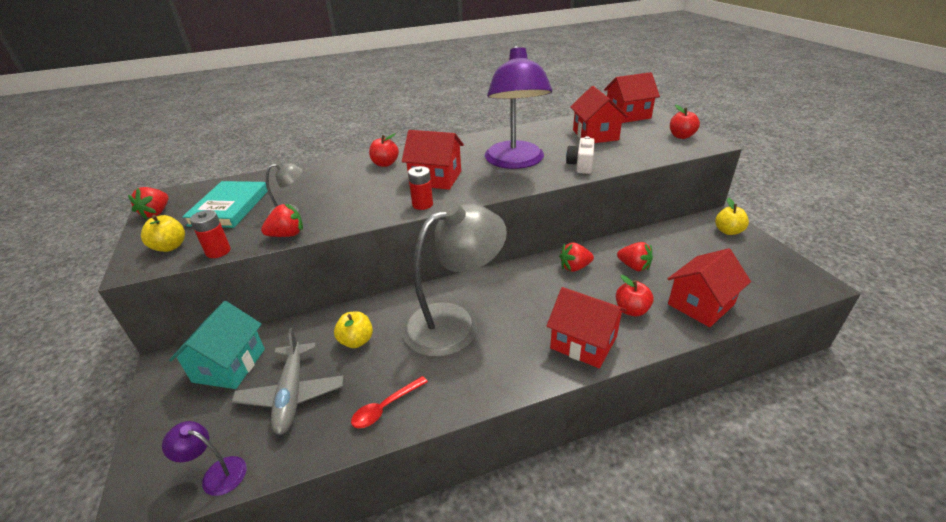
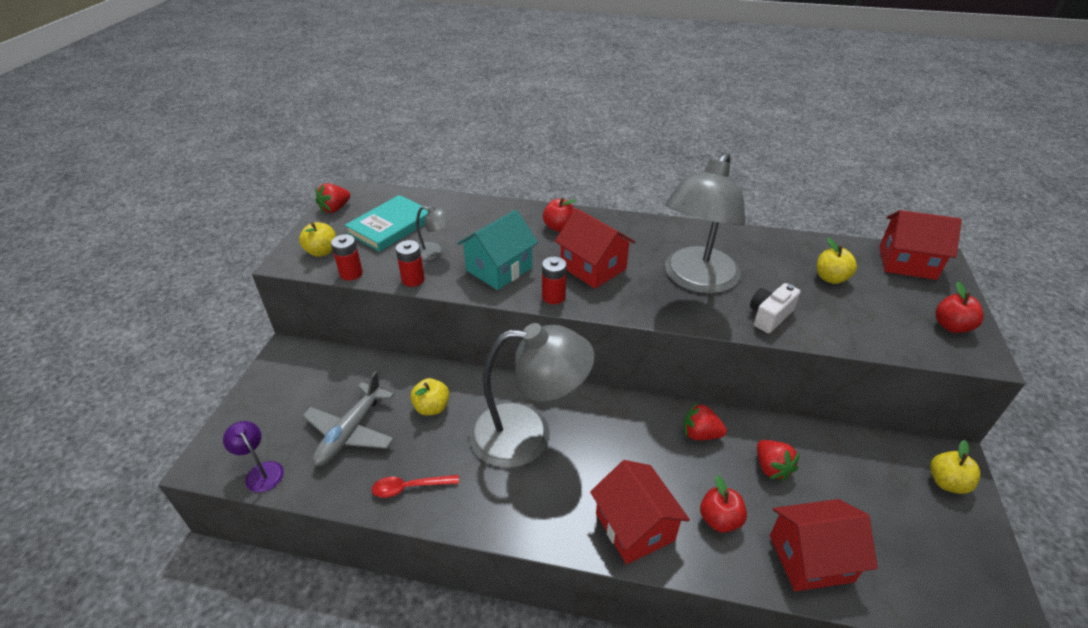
camera: 30 degrees right, 5 degrees up
turquoise house [169,301,265,389] -> turquoise house moved to [457,210,538,290]
red strawberry [261,204,303,237] -> red battery [396,240,425,287]
purple lamp [485,45,552,169] -> grey lamp [665,152,745,294]
red house [570,86,628,143] -> yellow apple [817,238,857,284]

